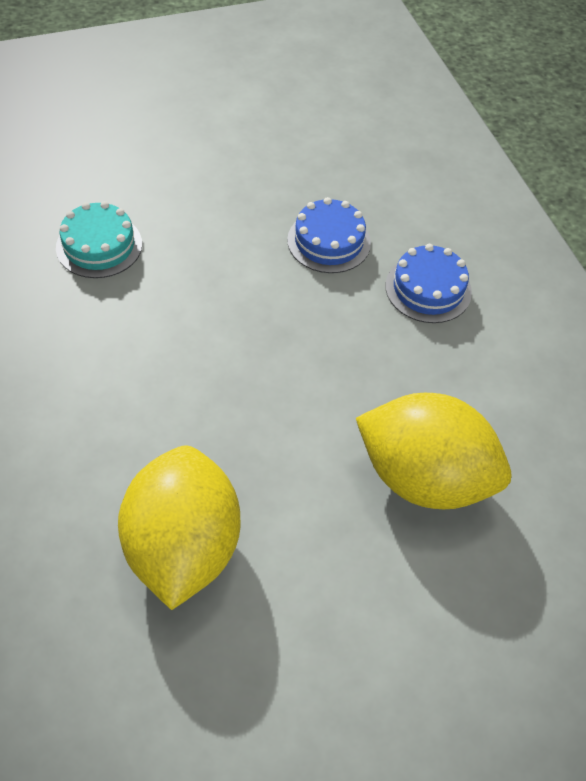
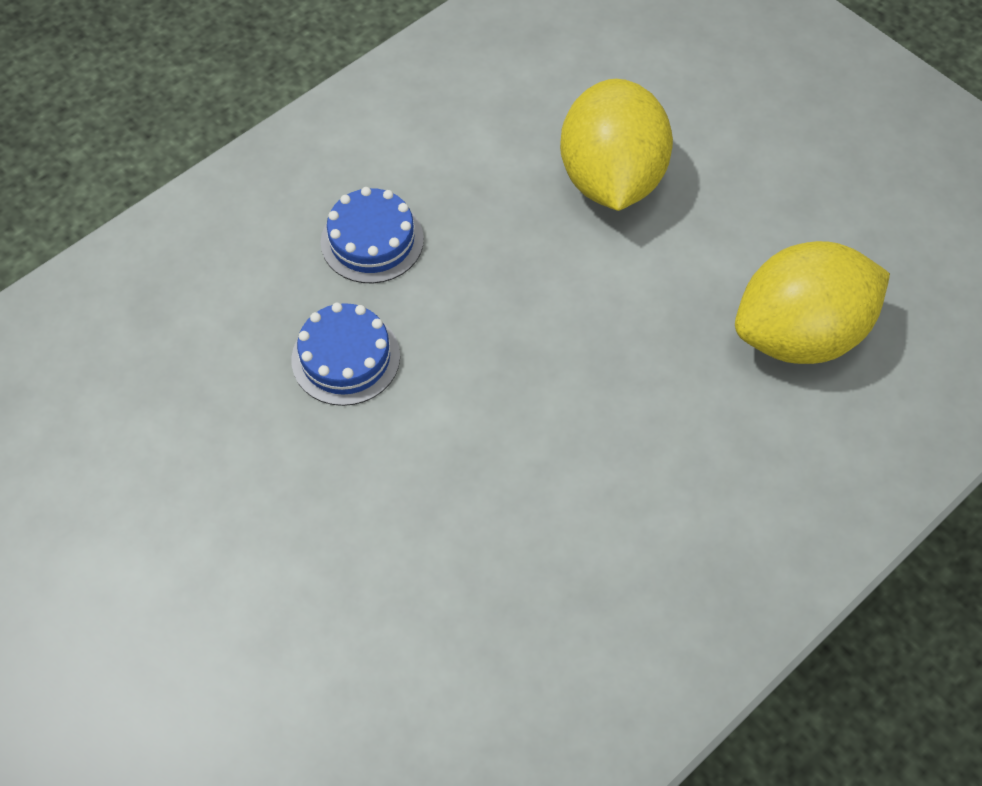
camera: 110 degrees left, 5 degrees up
turquoise cake [56,201,142,278] -> none

